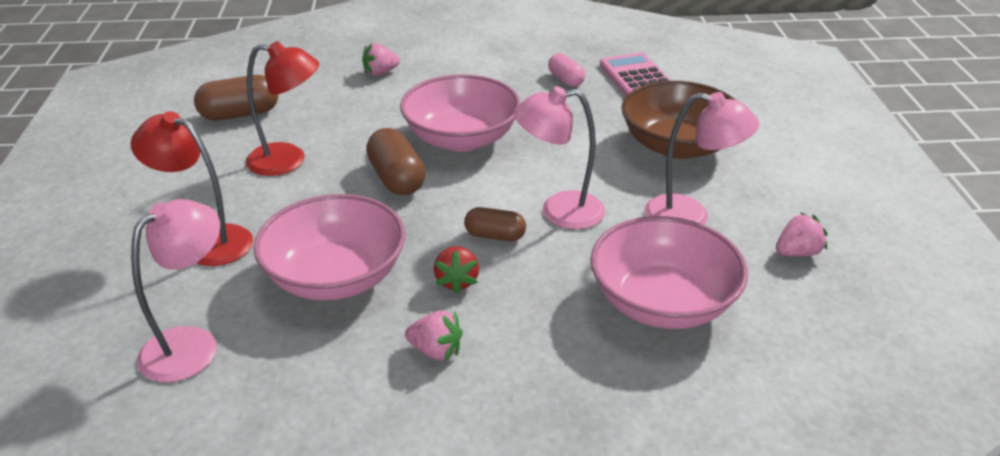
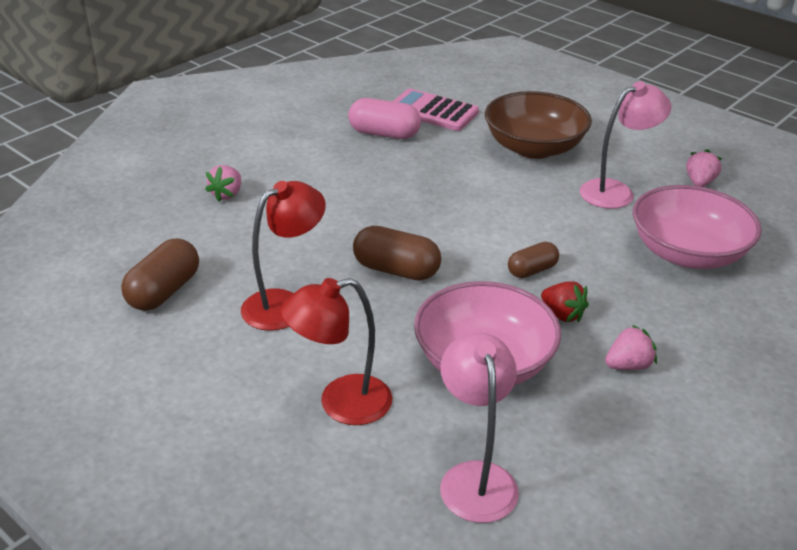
camera: 45 degrees left, 0 degrees up
pink bowl [400,74,521,151] -> none
pink lamp [514,86,605,229] -> none
pink capsule [548,53,585,87] -> pink capsule [348,98,421,139], size x1.58

